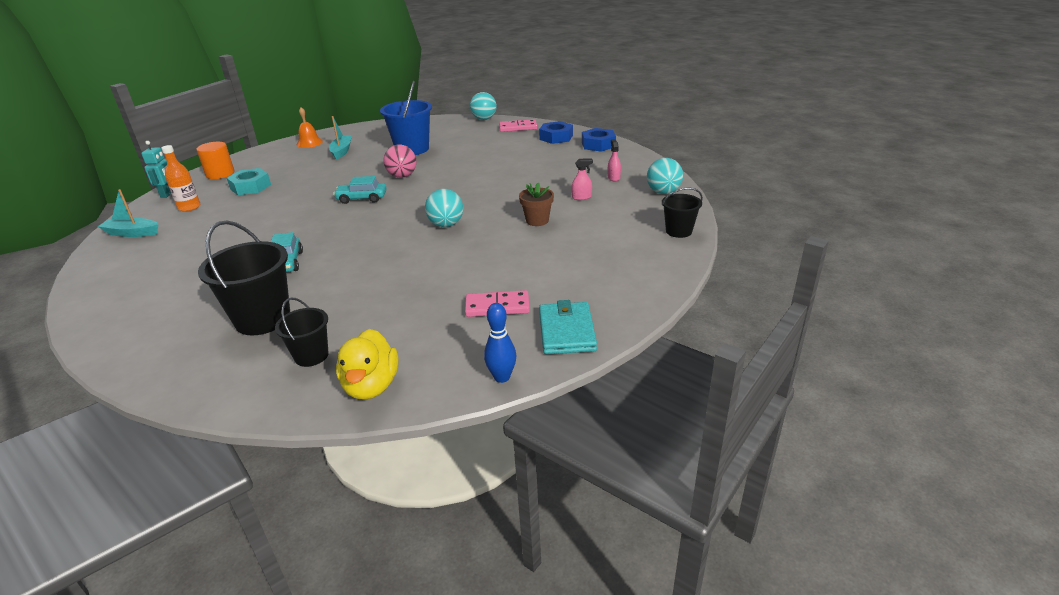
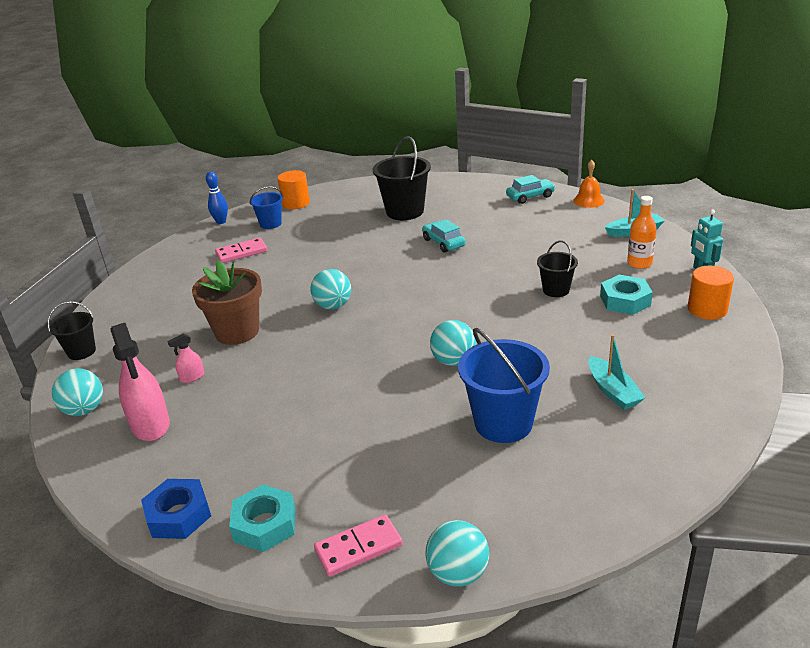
camera: 160 degrees right, 0 degrees up
black bucket [275,298,329,367] -> black bucket moved to [537,241,578,297]
orange bell [297,107,323,148] -> orange bell moved to [573,160,605,208]
turquoise car [333,176,386,204] -> turquoise car moved to [506,175,555,204]
yellow duck [336,329,399,400] -> orange cylinder [277,170,310,209]
pink ball [383,145,417,178] -> turquoise ball [430,320,476,366]
brown flower pot [519,183,554,226] -> brown flower pot [192,260,262,345], size x1.75
blue nut [539,121,573,144] -> turquoise nut [229,484,295,552]
turquoise wallet [539,300,597,354] -> none
pink spray bottle [608,139,621,181] -> pink spray bottle [110,323,170,441], size x2.13
none -> blue bucket [250,186,283,229]

